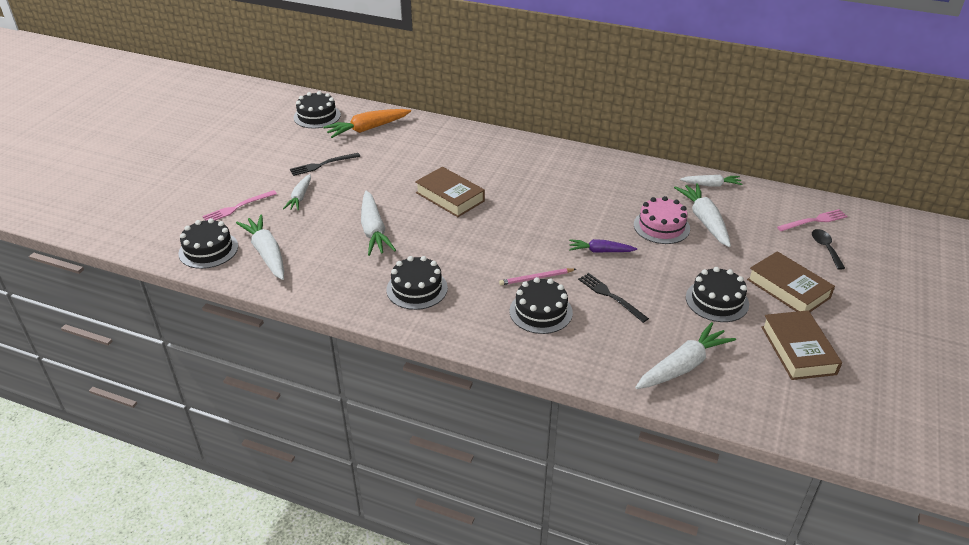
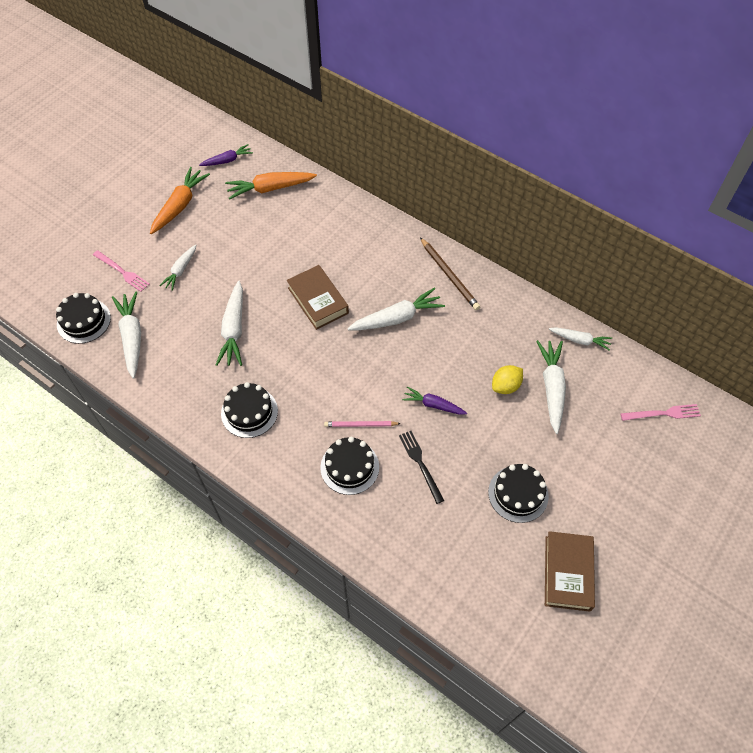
camera: 15 degrees right, 20 degrees up
pink fork [202,190,277,221] -> pink fork turned 120 degrees counterclockwise [93,250,150,292]
black fork [290,153,360,176] -> none
black cake [294,91,341,128] -> purple carrot [199,144,253,166]
pink cake [634,196,690,244] -> yellow lemon [492,365,523,394]
white carrot [635,322,736,389] -> white carrot moved to [347,288,445,330]
brown book [747,251,835,312] -> none
black spoon [812,229,845,270] -> none
none -> orange carrot [150,167,210,234]
none -> brown pencil [420,237,480,310]

